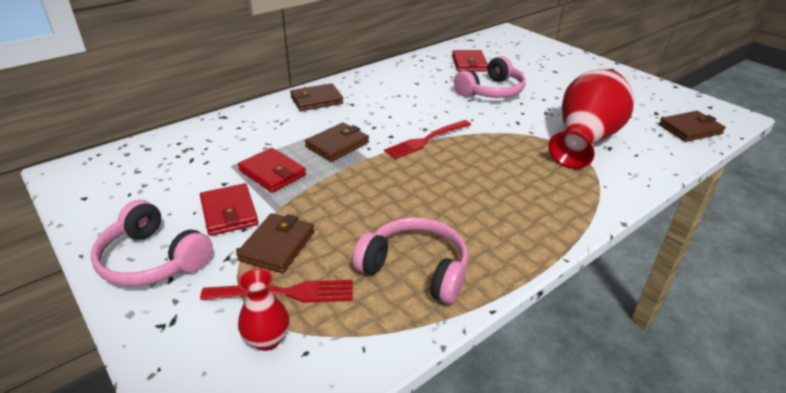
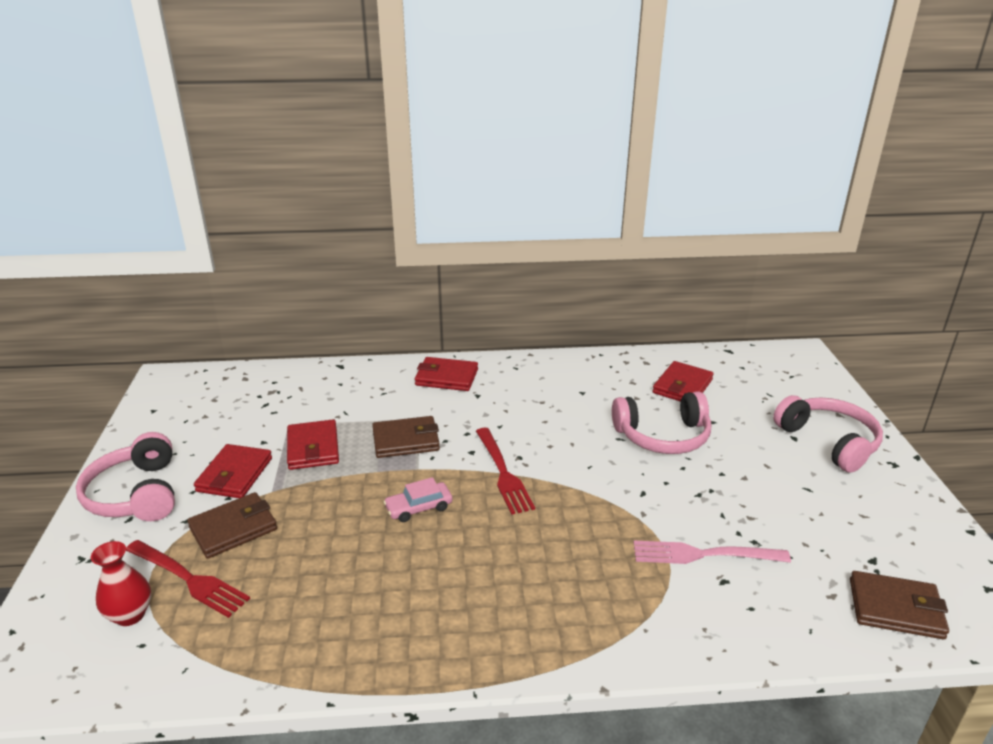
camera: 35 degrees right, 5 degrees down
brown wallet [290,83,343,111] -> red wallet [415,357,478,391]
pink headphones [353,217,468,304] -> pink headphones moved to [773,395,883,473]
red fork [384,120,471,159] -> red fork turned 105 degrees counterclockwise [476,428,535,515]
red vase [548,69,634,169] -> pink fork [633,541,791,564]
none -> pink car [384,477,452,522]

